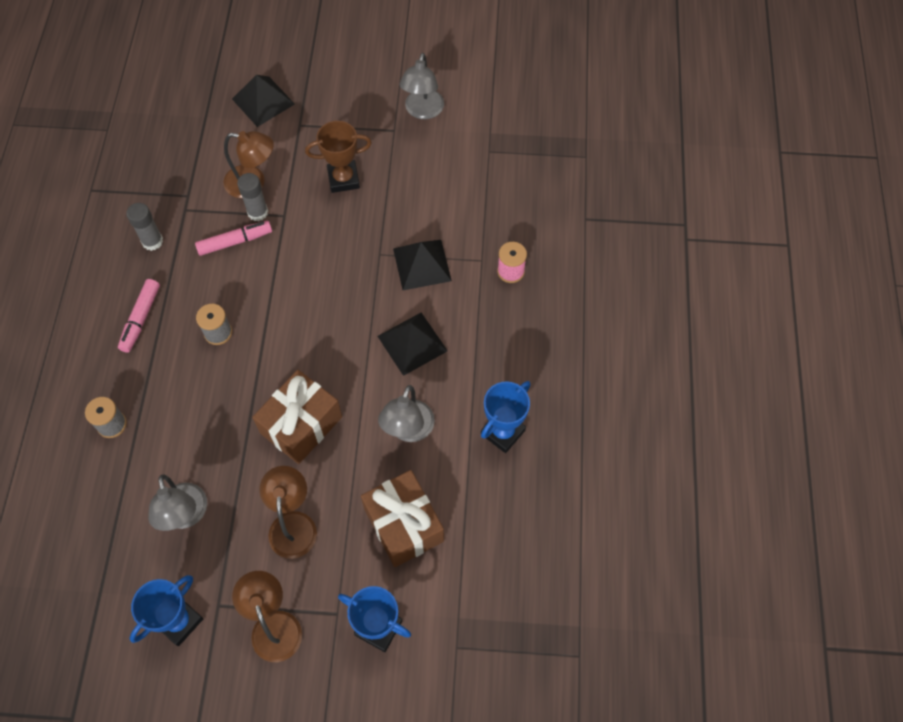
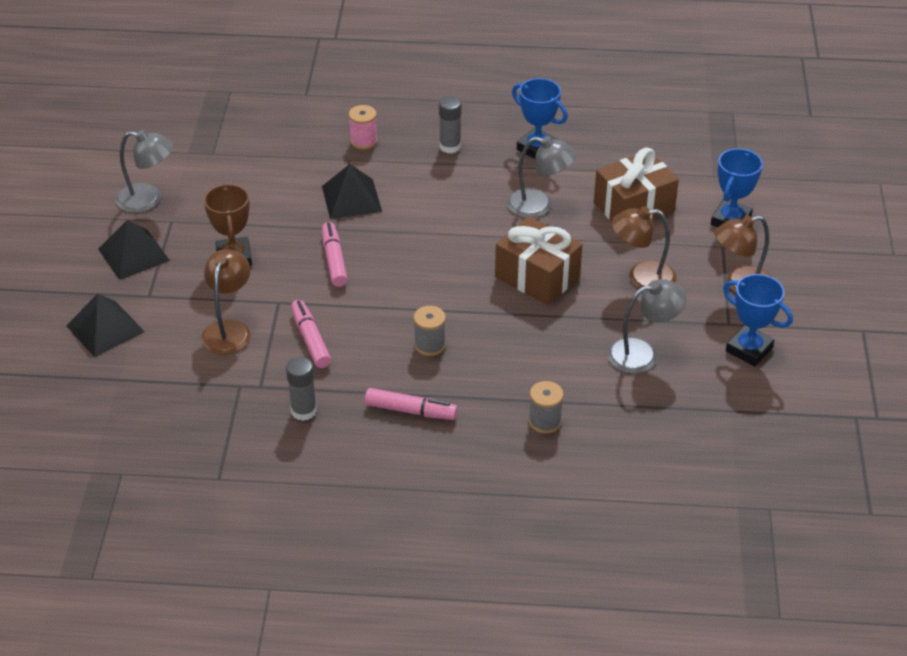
camera: 90 degrees left, 20 degrees down
grey glue stick [237,173,268,221] -> grey glue stick moved to [439,96,462,153]
black pyramid [377,313,448,376] -> black pyramid moved to [98,220,170,280]
none -> pink marker [322,222,348,287]

